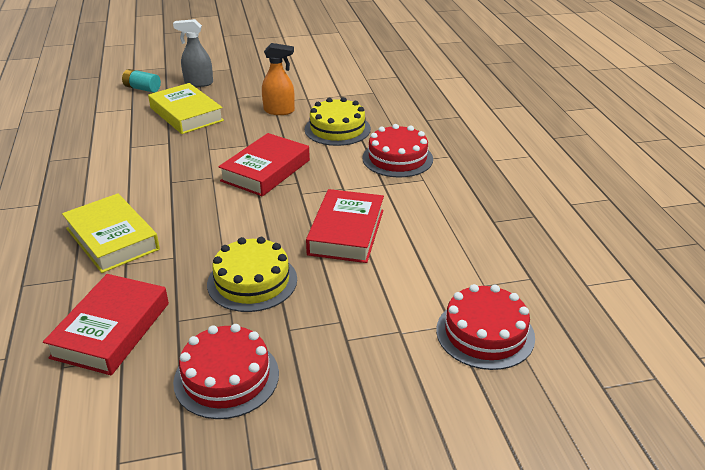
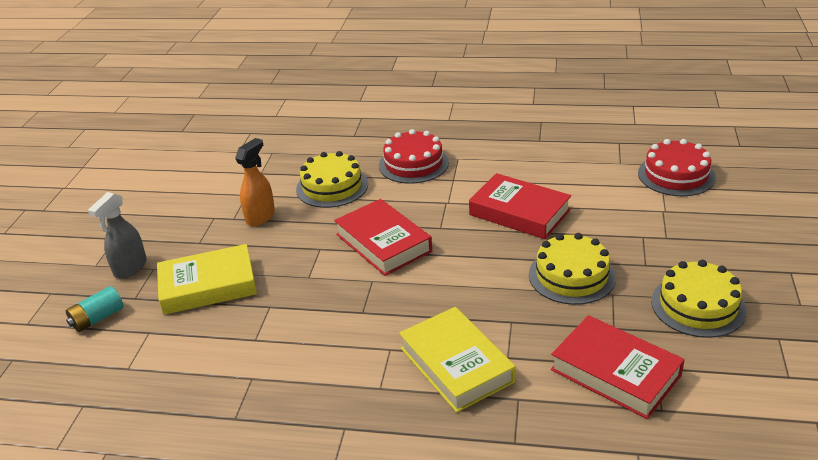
camera: 65 degrees left, 0 degrees up
yellow book [62,193,160,273] -> yellow book turned 75 degrees clockwise [399,307,516,413]
red cake [173,324,279,419] -> yellow cake [651,260,747,338]

